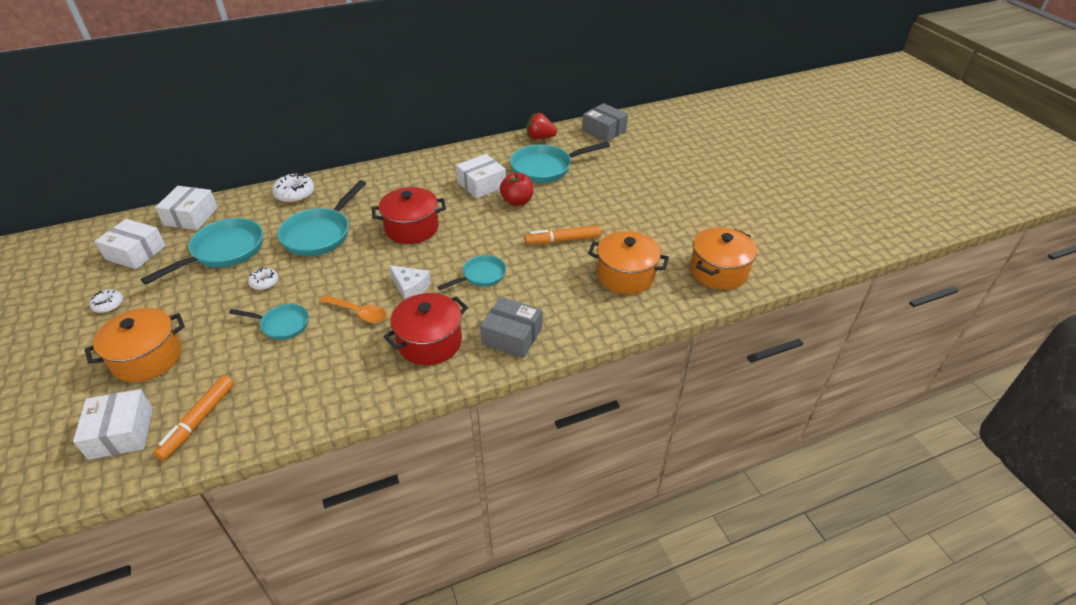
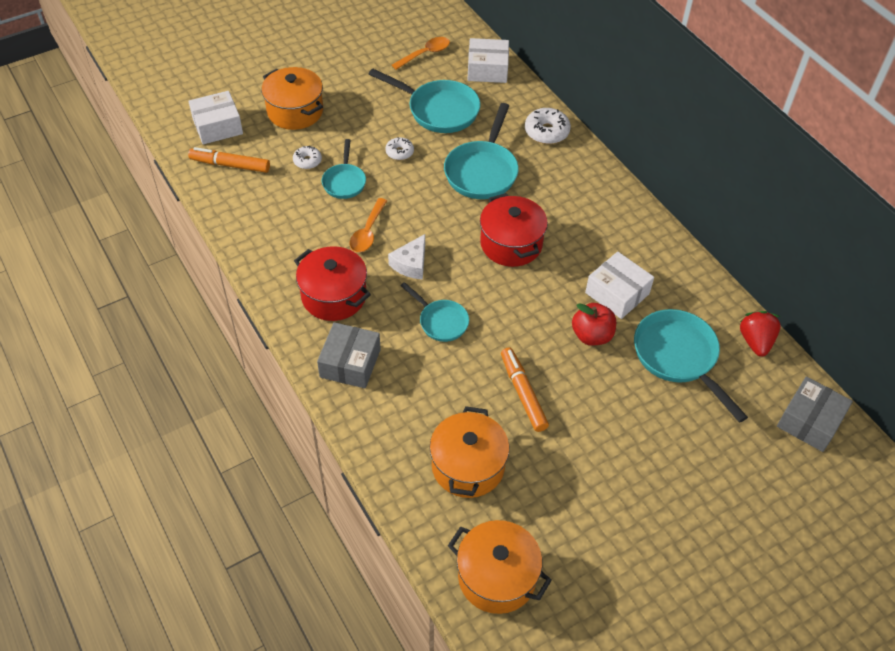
camera: 80 degrees right, 10 degrees up
white donut [89,289,123,313] -> white donut moved to [293,146,322,169]
white box [95,219,166,269] -> orange spoon [392,37,450,70]
turquoise pan [277,180,366,256] -> turquoise pan turned 90 degrees counterclockwise [444,103,519,199]

